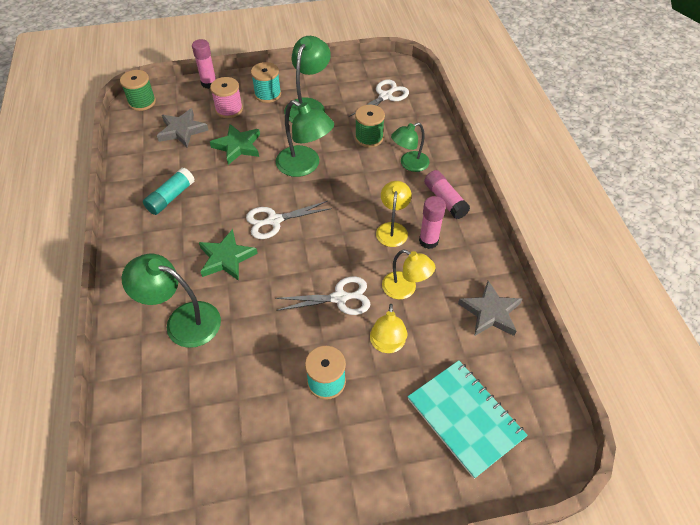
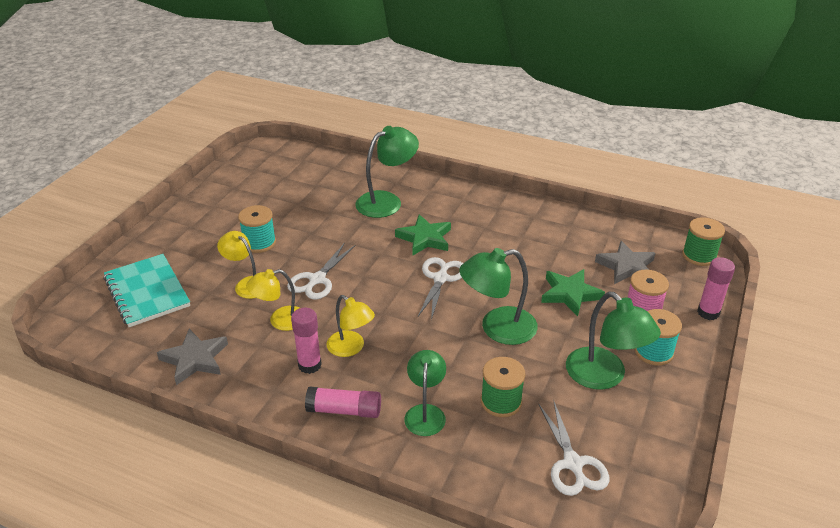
camera: 125 degrees right, 15 degrees down
turquoise glue stick [143,168,195,215] -> none
turquoise notebook [408,360,528,479] -> turquoise notebook turned 60 degrees clockwise [104,254,190,327]

